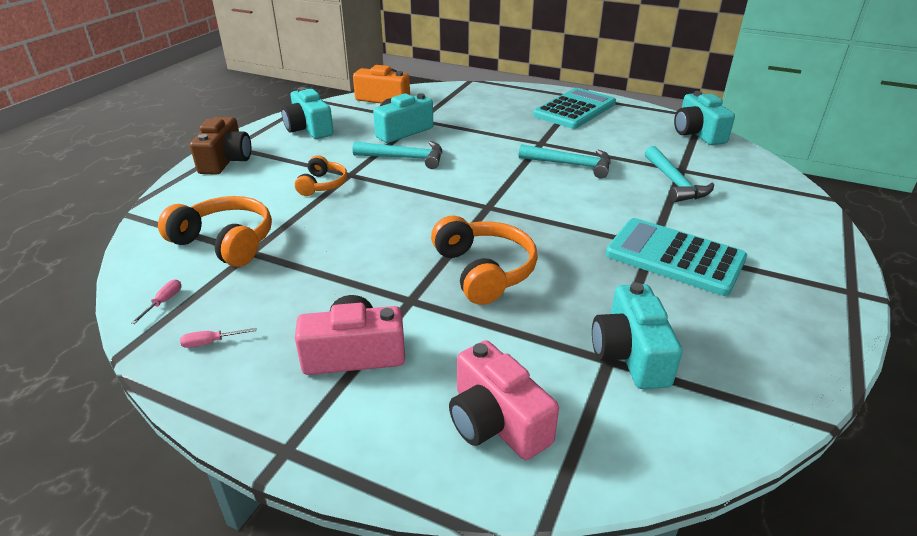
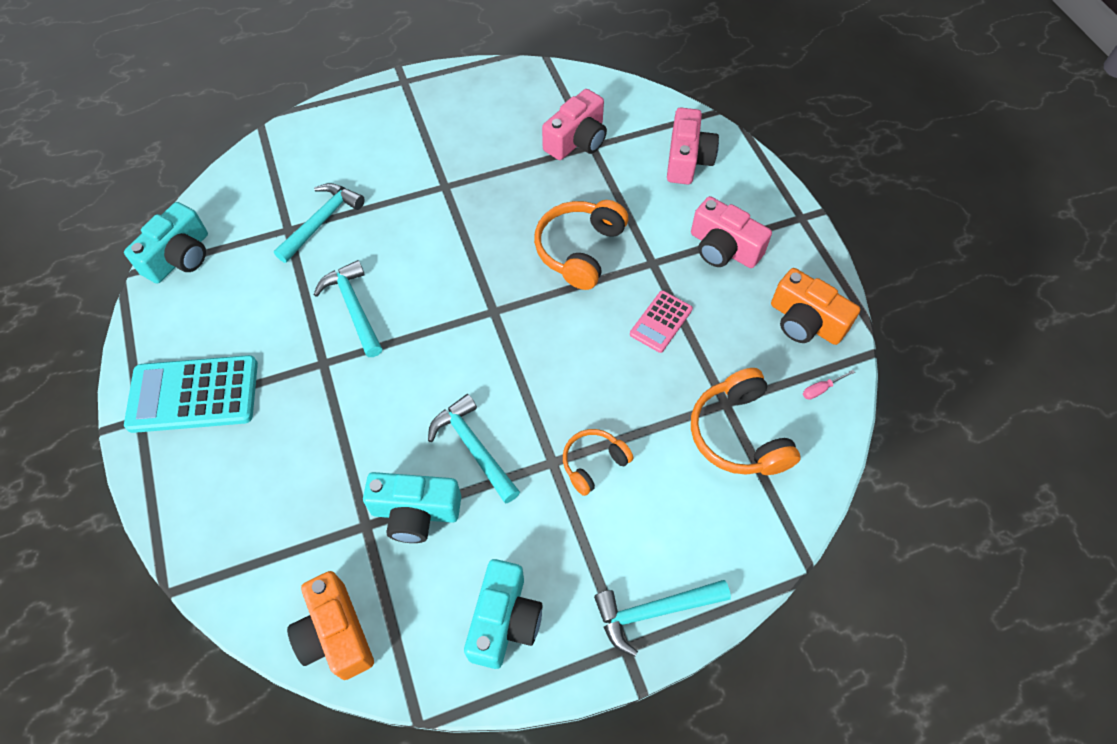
camera: 135 degrees left, 25 degrees up
pink screwdriver [180,328,257,348] -> orange camera [771,268,860,345]
brown camera [190,117,251,175] -> turquoise hammer [594,580,731,656]
turquoise camera [592,283,682,389] -> pink camera [542,89,607,160]
turquoise calculator [606,218,747,296] -> none
none -> pink calculator [630,291,693,353]

